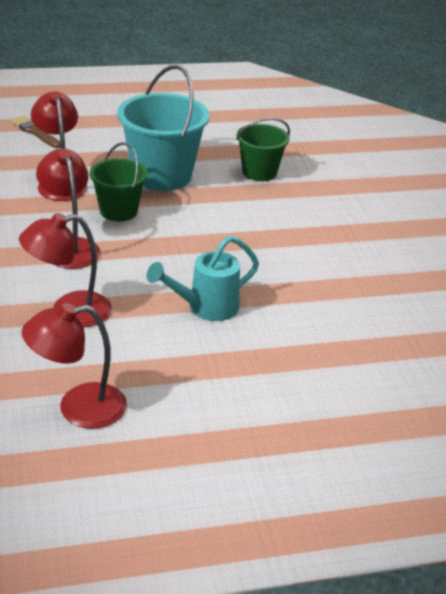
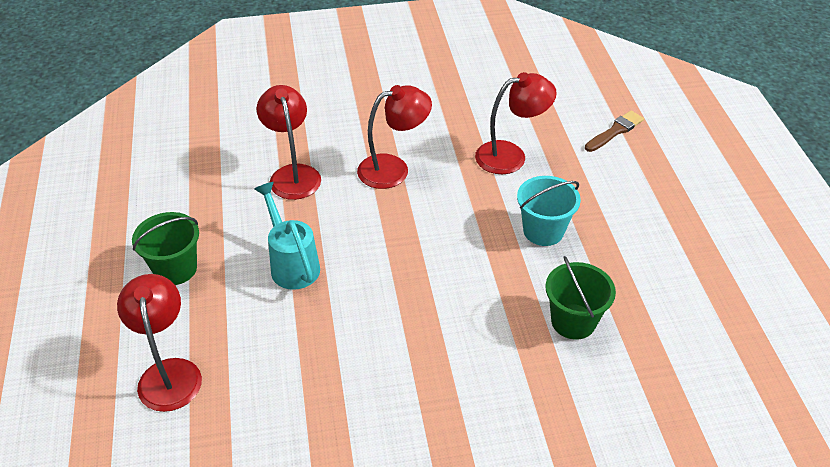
camera: 95 degrees right, 10 degrees up
red lamp [22,303,127,429] -> red lamp moved to [117,274,202,412]
green bucket [90,143,148,221] -> green bucket moved to [132,212,199,285]
turquoise bucket [117,65,210,191] -> turquoise bucket [517,176,581,246], size x0.60

